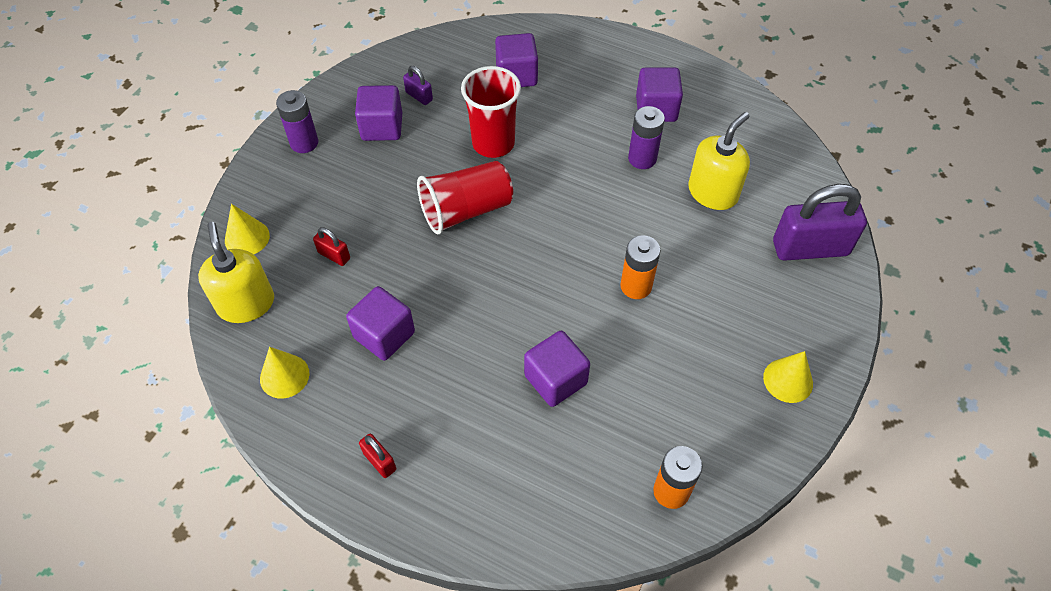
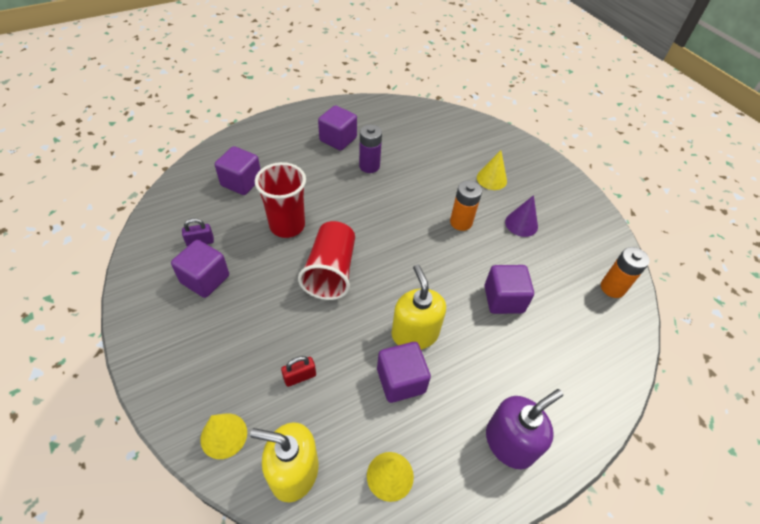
camera: 60 degrees left, 5 degrees down
purple battery [276,90,318,153] -> none
red padlock [359,434,396,478] -> purple soap dispenser [486,389,563,469]
yellow soap dispenser [688,112,750,210] -> yellow soap dispenser moved to [391,265,446,350]
yellow cone [763,351,813,403] -> yellow cone moved to [477,150,507,190]
purple padlock [773,184,867,261] -> none
none -> purple cone [505,195,538,237]

